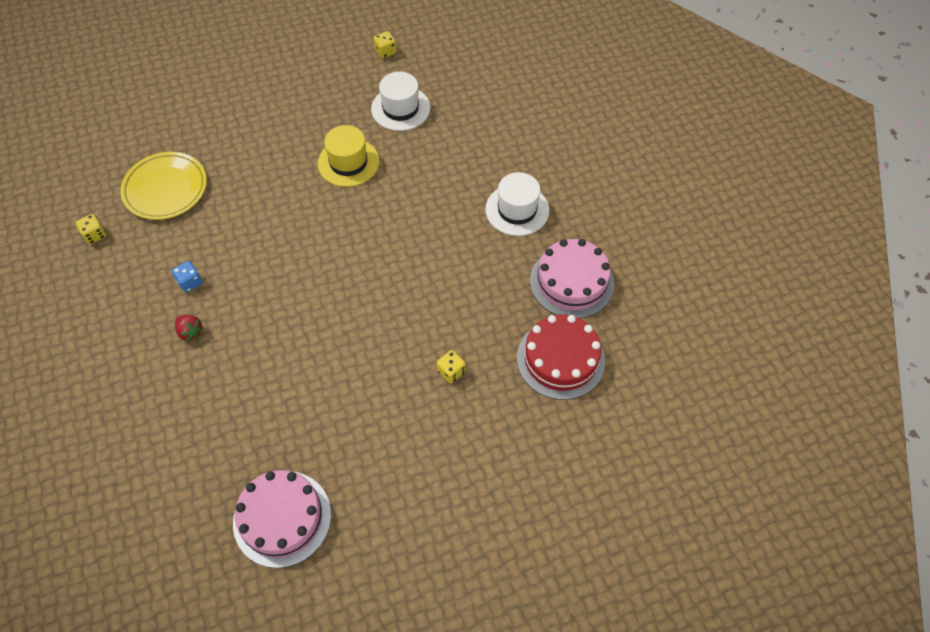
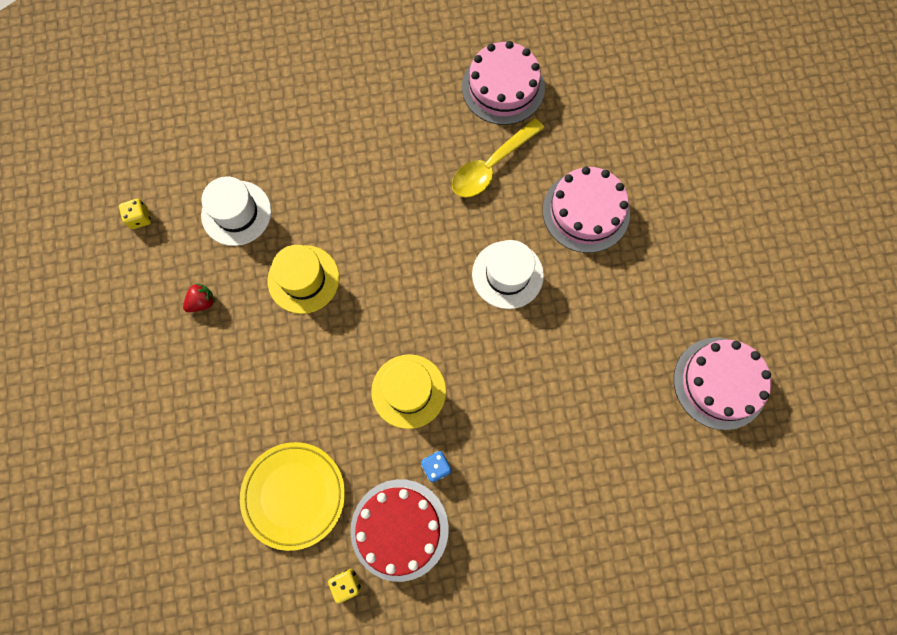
camera: 80 degrees left, 15 degrees up
red strawberry [175,315,204,342] -> red strawberry moved to [183,283,215,312]
yellow dice [437,350,466,383] -> pink cake [543,167,630,253]
white hat [485,172,549,236] -> white hat moved to [472,240,544,309]
red cake [517,314,605,400] -> red cake moved to [350,479,449,582]
none -> yellow hat [371,354,446,429]
none -> yellow spoon [452,118,544,198]

